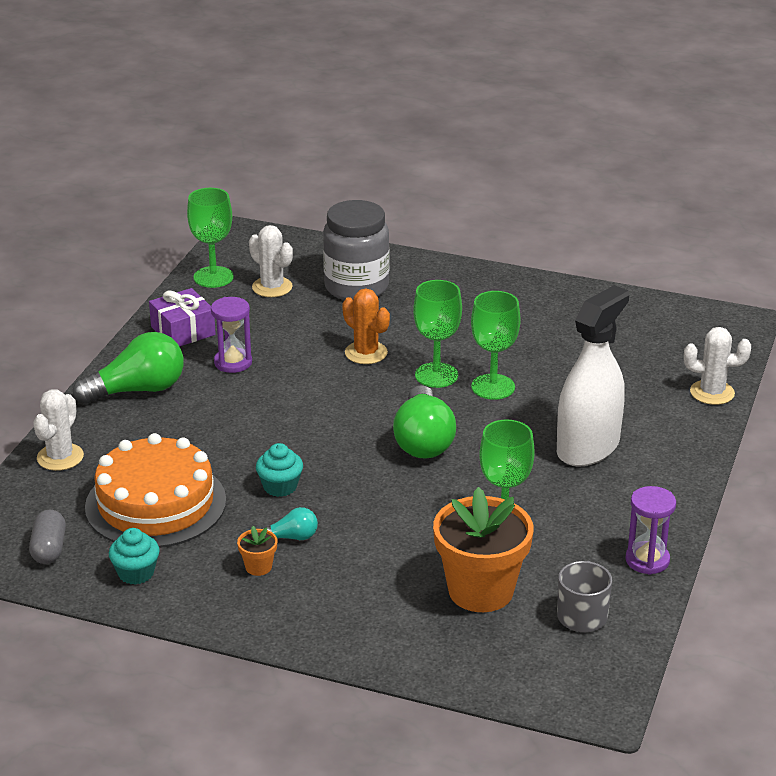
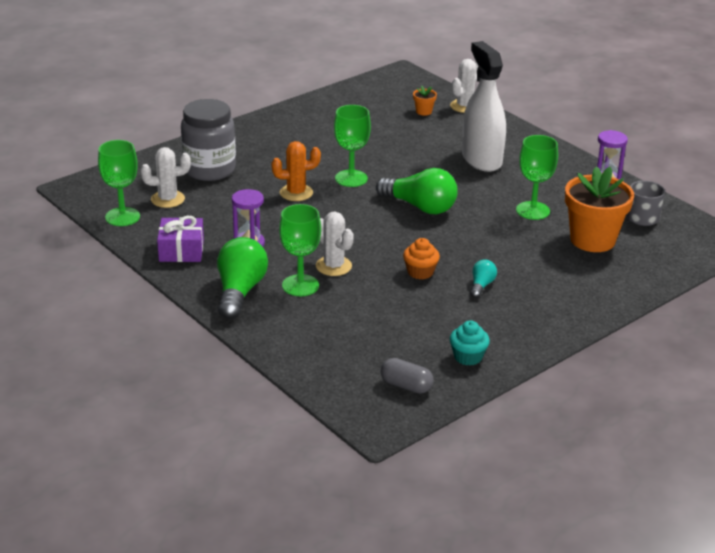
camera: 60 degrees left, 0 degrees up
white cactus [33,389,84,471] -> white cactus moved to [316,212,354,276]
orange cake [85,433,226,548] -> none
orange flower pot [237,526,277,576] -> orange flower pot moved to [413,86,437,116]
turquoise cupcake [256,443,303,497] -> orange cupcake [403,238,440,280]
green goblet [471,291,521,400] -> green goblet moved to [279,204,321,296]

